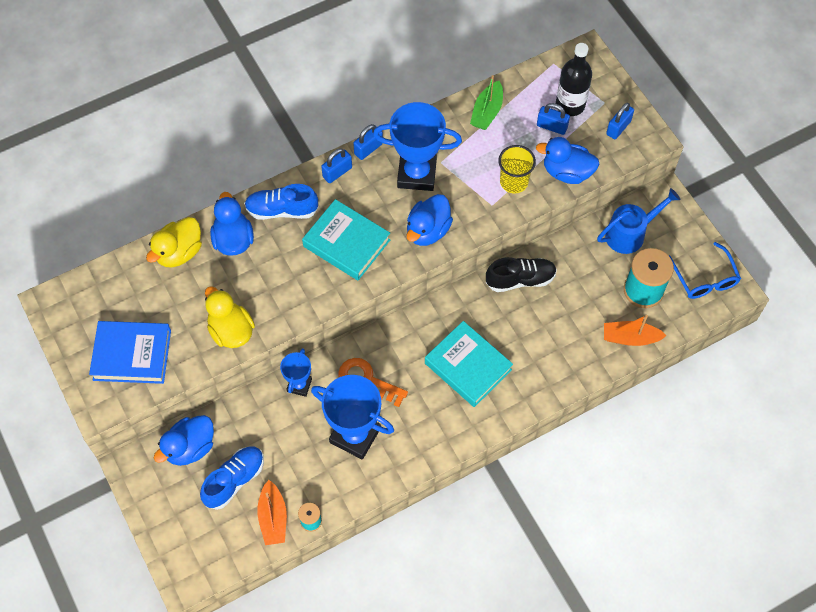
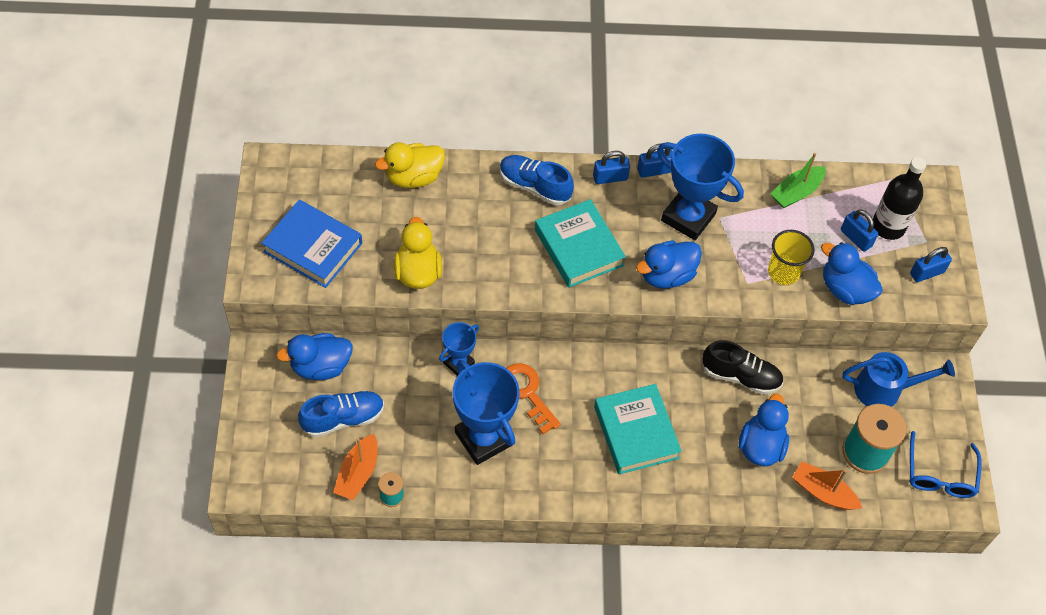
camera: 25 degrees right, 5 degrees down
blue duck [210,192,254,256] -> blue duck moved to [739,394,789,467]

